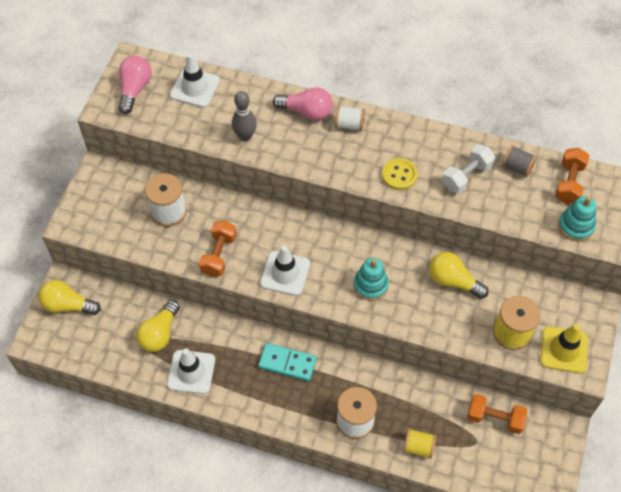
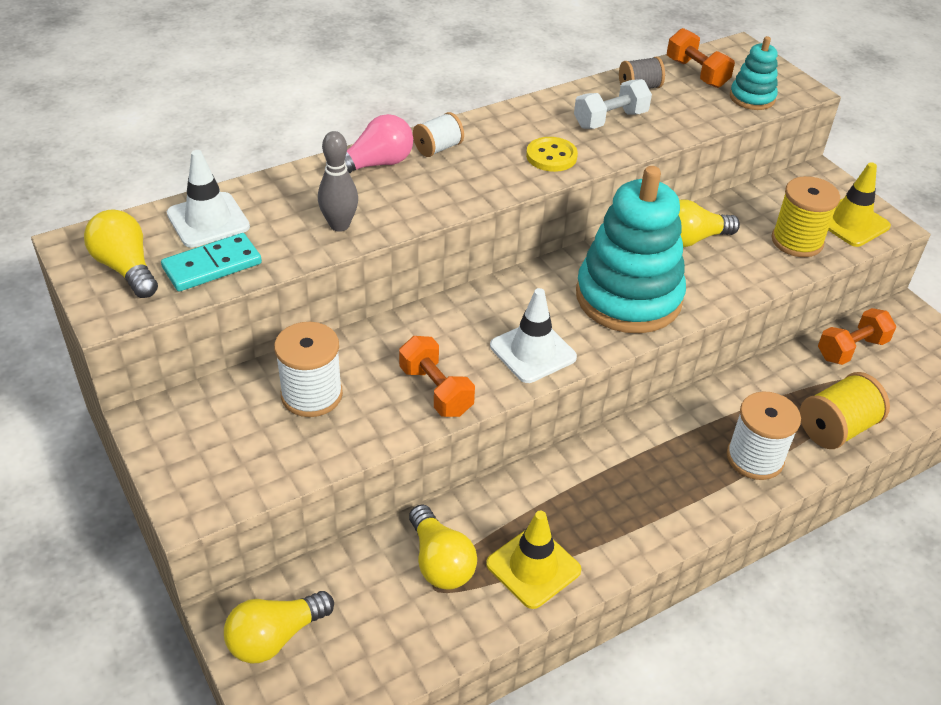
camera: 50 degrees left, 15 degrees down
pink light bulb [118,56,152,114] -> yellow light bulb [84,209,158,298]
white traffic cone [167,348,215,394] -> yellow traffic cone [486,511,581,609]
turquoise domino [258,343,317,381] -> turquoise domino moved to [161,233,262,292]
turquoise stacking toy [354,258,389,301] -> turquoise stacking toy [576,166,686,333], size x2.09
yellow spool [403,428,436,459] -> yellow spool [800,372,890,449], size x1.60
white dumbbell [442,144,495,194] -> white dumbbell turned 60 degrees clockwise [574,79,652,129]

